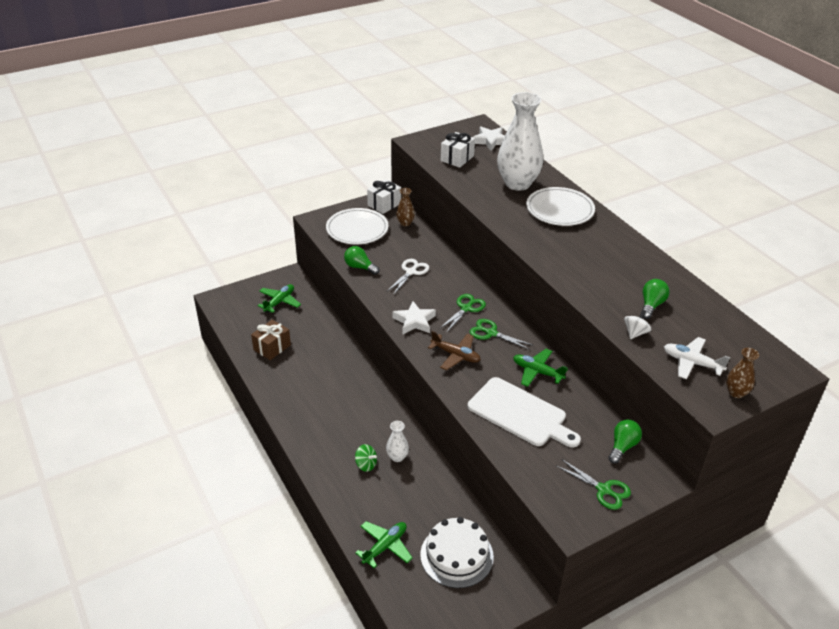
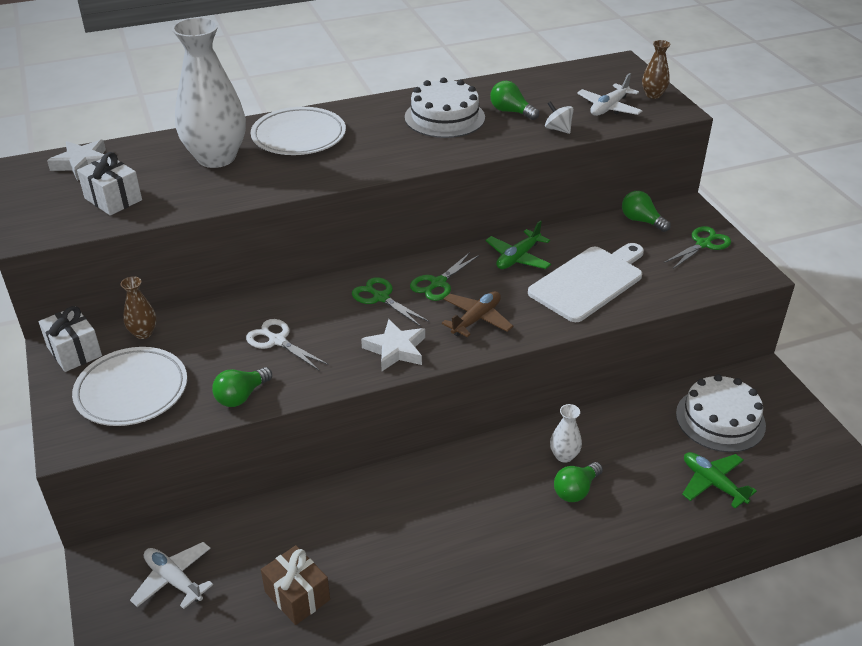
camera: 80 degrees left, 0 degrees up
green plane [258,284,301,313] -> white plane [130,542,213,609]
green spinning top [355,444,377,472] -> green light bulb [554,462,603,502]
none -> white cake [405,77,485,138]

